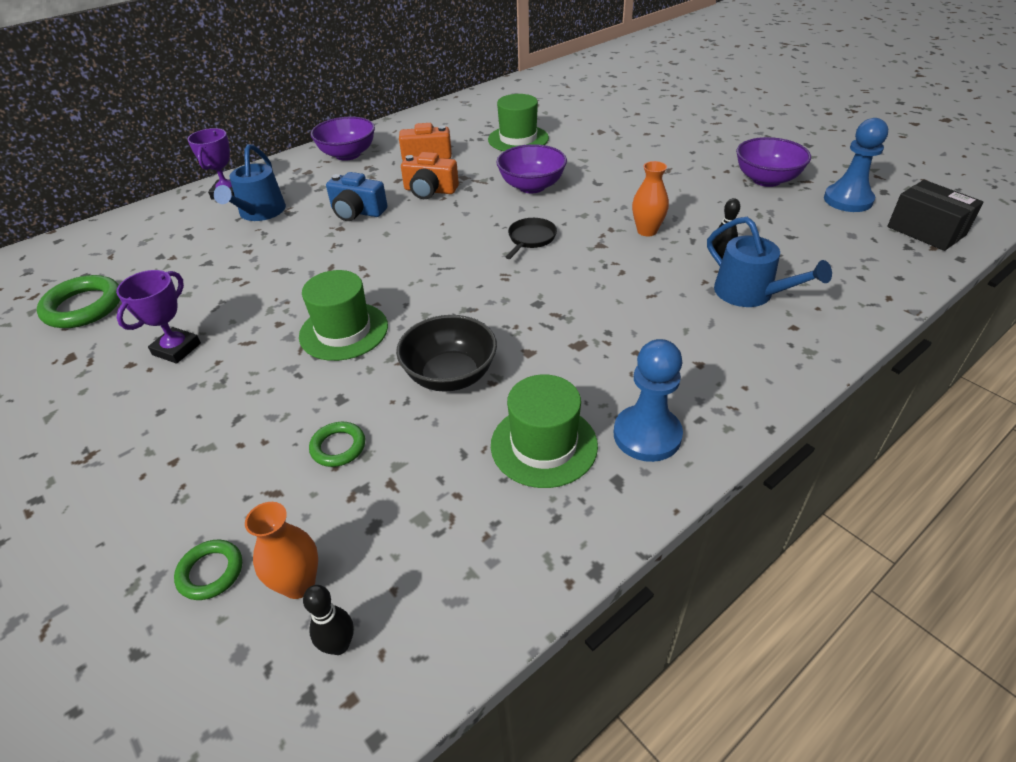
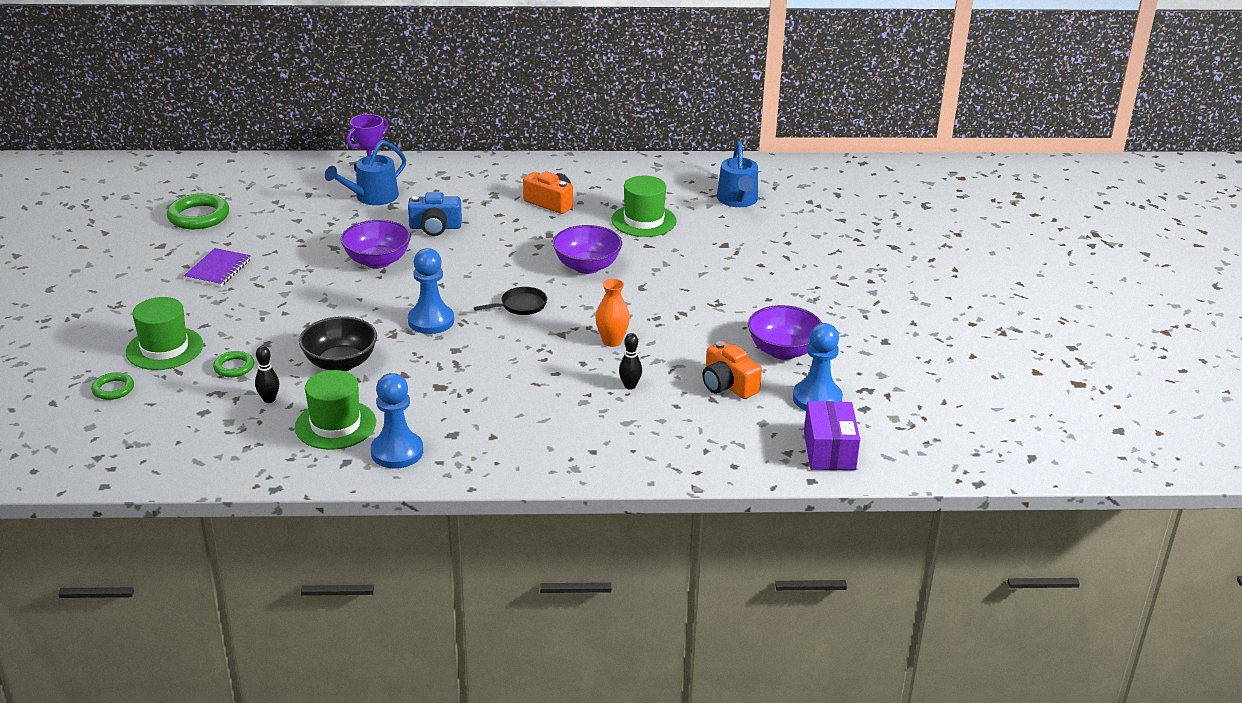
camera: 35 degrees right, 10 degrees down
purple trophy [116,270,201,364] -> purple notebook [184,248,251,286]
orange vase [245,502,318,599] -> none
green hat [299,270,388,361] -> green hat moved to [126,297,203,370]
black bowling pin [303,585,354,655] -> black bowling pin moved to [255,346,279,403]
purple bowl [310,117,375,161] -> purple bowl moved to [340,220,411,269]
blue camera [326,172,387,221] -> blue camera turned 60 degrees counterclockwise [408,192,462,236]
orange camera [401,152,459,199] -> orange camera moved to [702,341,762,399]
blue watering can [707,217,832,307] -> blue watering can moved to [717,141,758,207]
black box [887,180,983,251] -> purple box [804,401,860,470]
none -> blue pawn [408,248,454,334]

